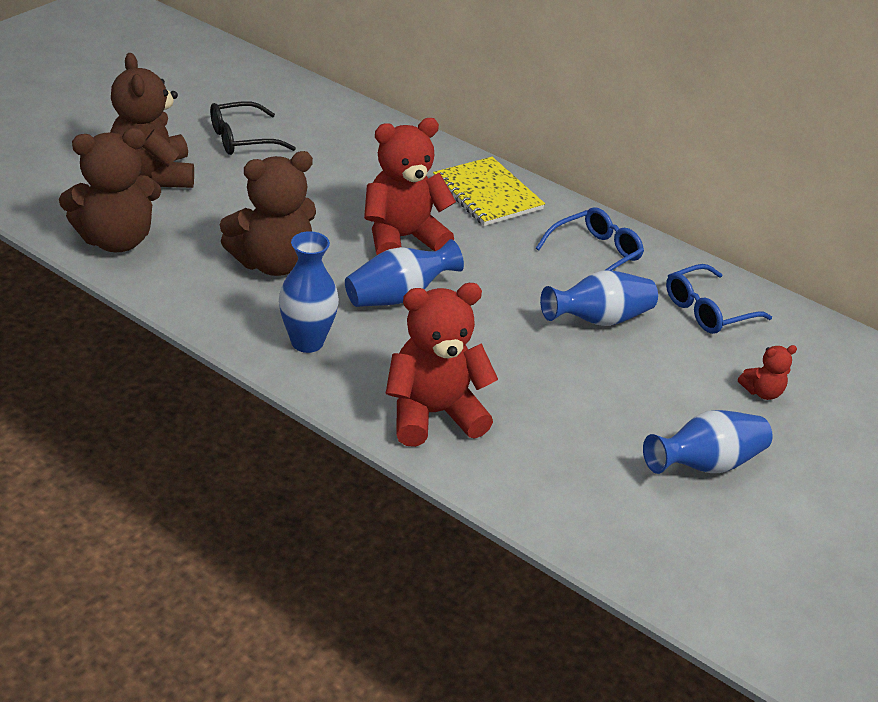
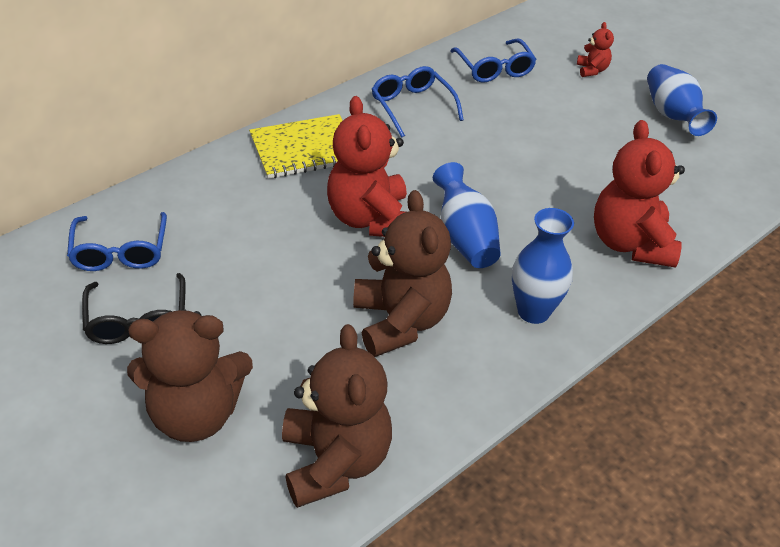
camera: 75 degrees left, 5 degrees up
blue vase [540,271,658,326] -> none
none -> blue glasses [67,212,167,271]

